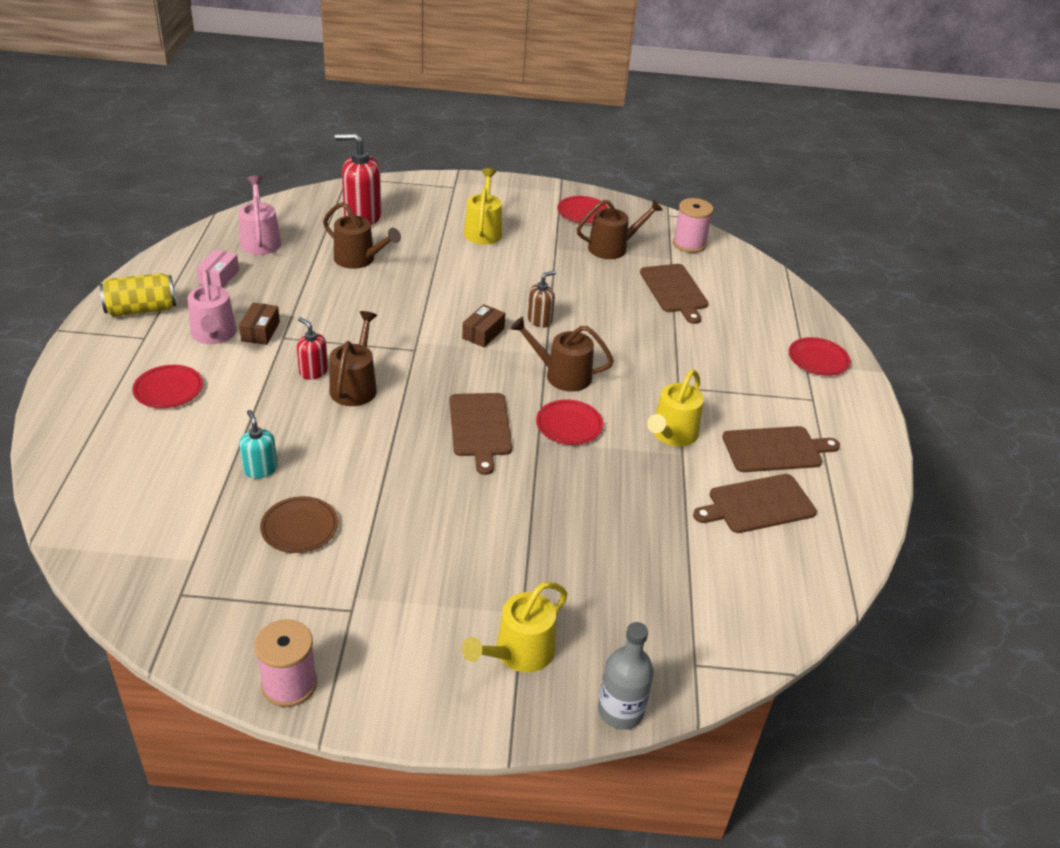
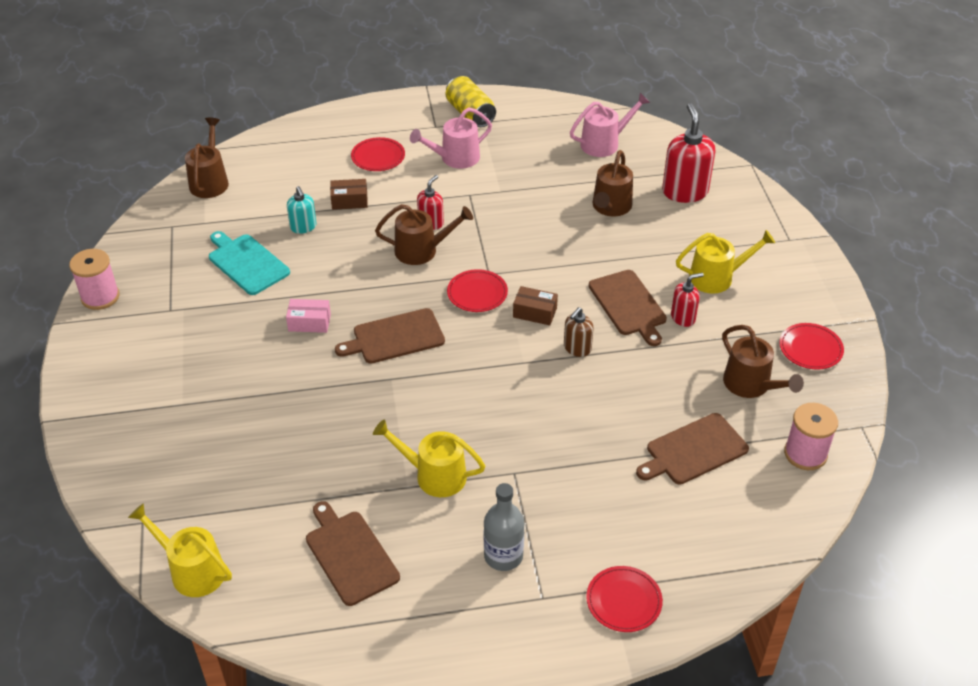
camera: 80 degrees right, 5 degrees up
pink box [196,249,239,287] -> pink box moved to [286,299,331,333]
brown box [239,303,280,345] -> brown box moved to [330,179,368,210]
turquoise soap dispenser [239,410,278,478] -> turquoise soap dispenser turned 105 degrees clockwise [287,186,317,234]
brown plate [260,496,338,553] -> turquoise cutting board [209,231,290,295]
yellow watering can [462,582,568,672] -> yellow watering can moved to [128,503,232,597]
brown watering can [510,317,614,392] -> brown watering can moved to [185,118,229,198]
brown soap dispenser [527,270,556,328] -> brown soap dispenser turned 90 degrees clockwise [564,307,594,357]
red plate [536,399,603,445] -> red plate moved to [447,269,508,312]
grey bottle [598,622,654,730] -> grey bottle moved to [484,483,524,571]
brown cutting board [722,426,840,472] -> brown cutting board moved to [589,270,667,346]
none -> red soap dispenser [671,273,704,327]

